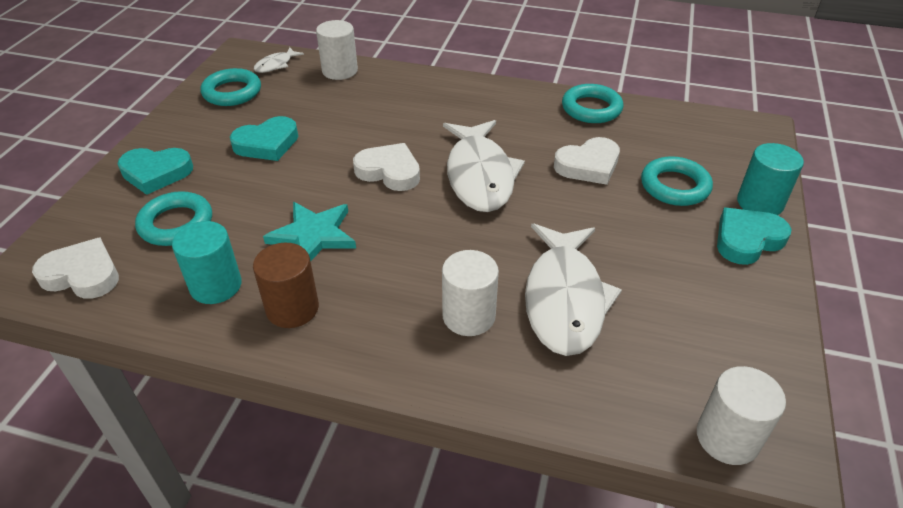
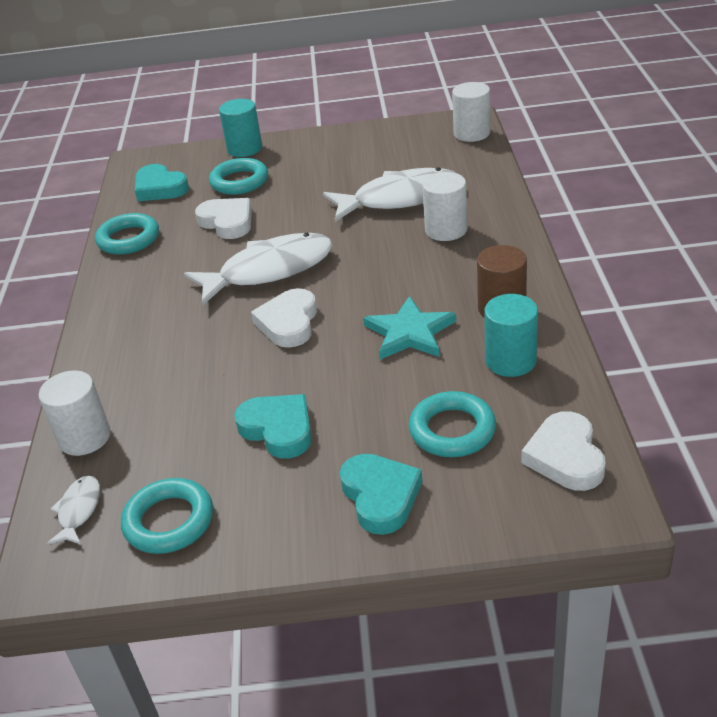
camera: 105 degrees left, 5 degrees down
white fish [254,47,304,73] -> white fish turned 105 degrees counterclockwise [47,476,100,545]
turquoise heart [717,208,792,265] -> turquoise heart moved to [135,164,189,201]

